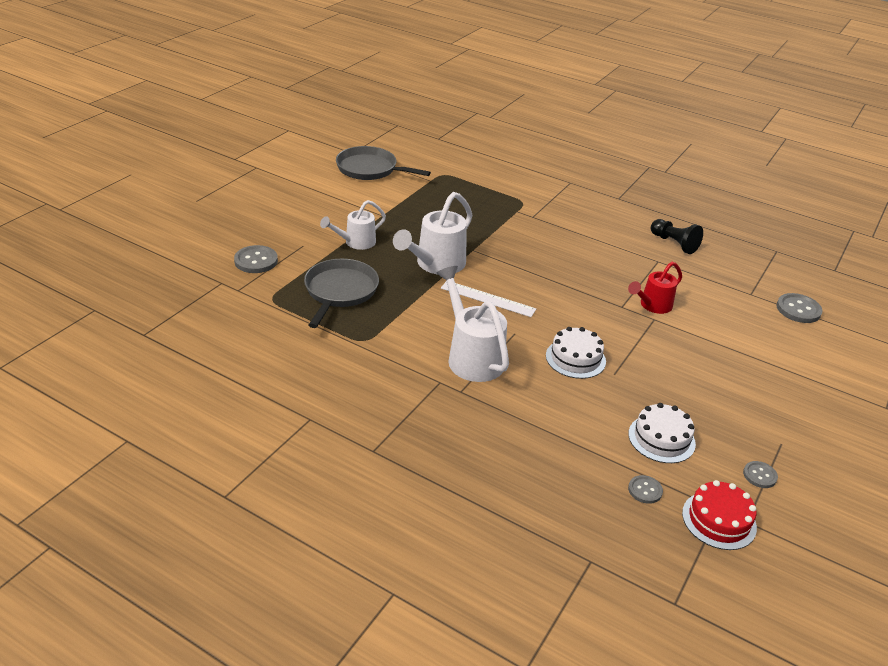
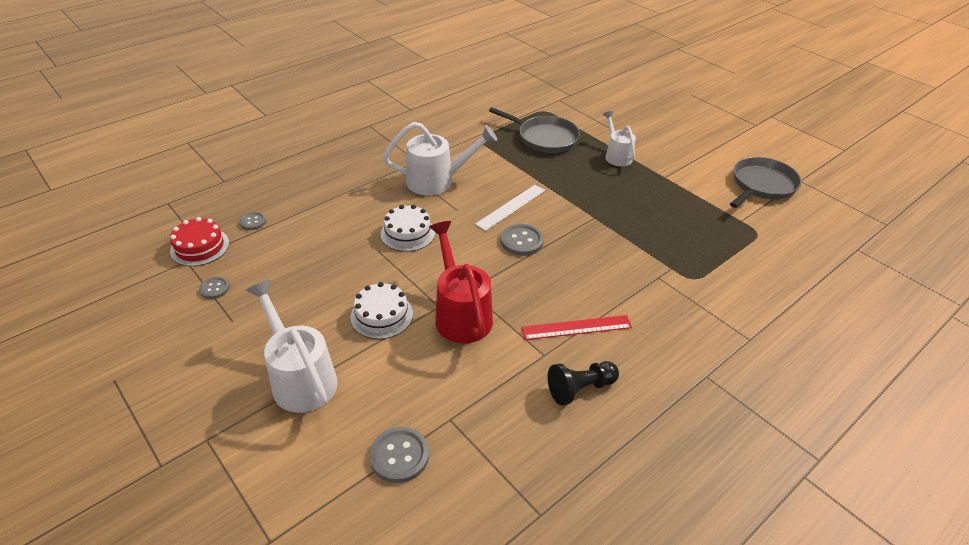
camera: 110 degrees right, 5 degrees up
grey button [234,245,278,273] -> grey button moved to [500,224,544,256]
white watering can [393,192,472,275] -> white watering can moved to [246,280,338,413]
red watering can [628,262,682,314] -> red watering can [429,221,493,343], size x1.59
white cake [628,403,696,463] -> white cake moved to [351,282,413,339]
none -> red ruler [521,315,632,340]

